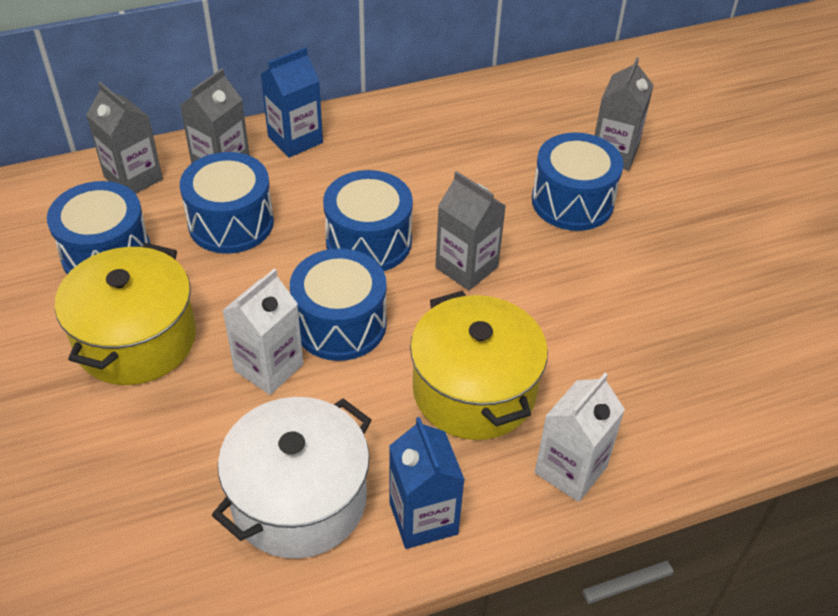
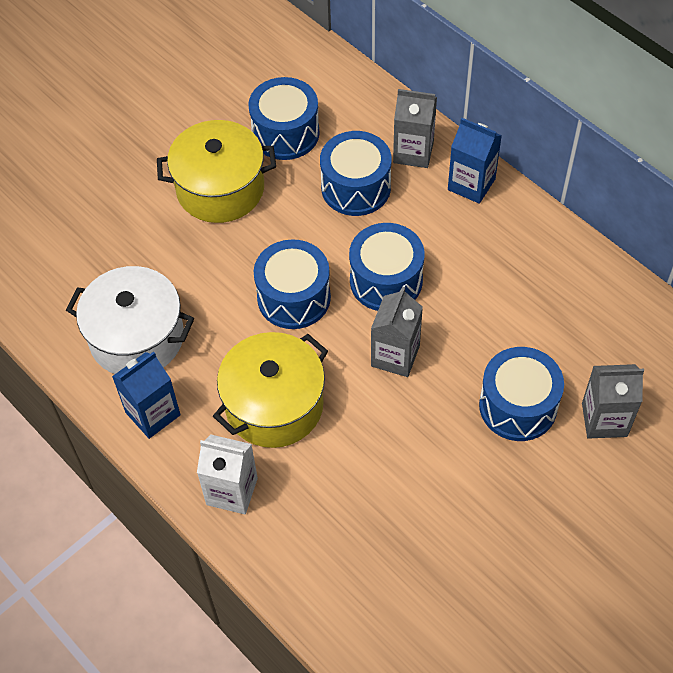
camera: 70 degrees right, 10 degrees up
grey carton [86,82,163,194] -> none
white carton [222,268,304,395] -> none

